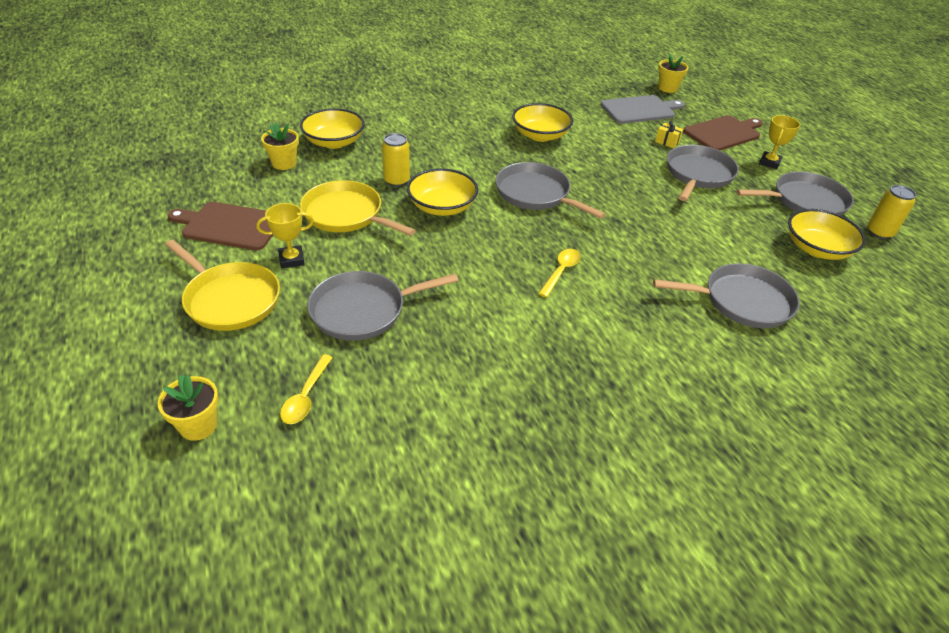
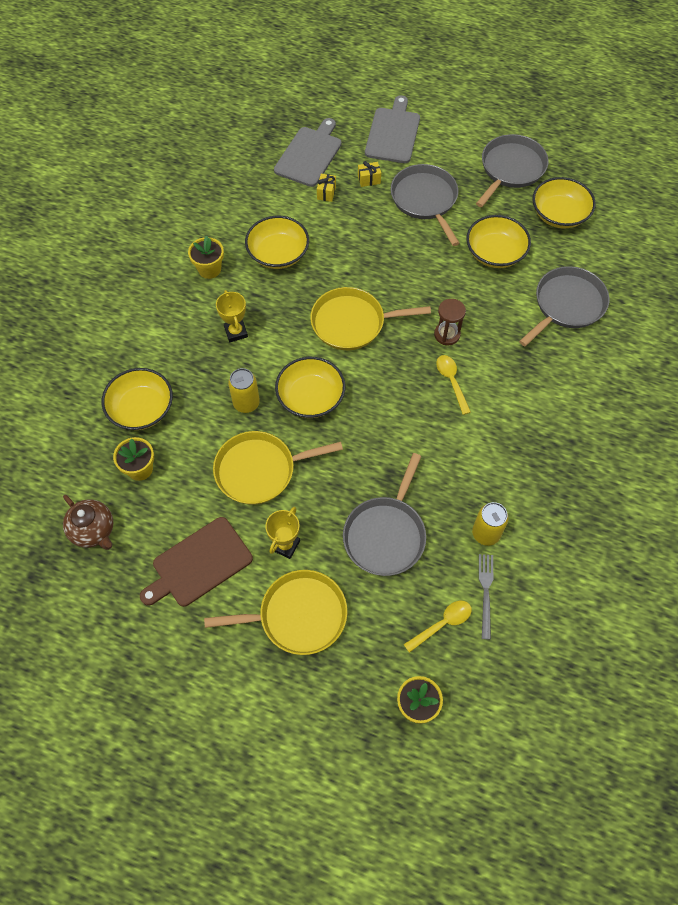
camera: 45 degrees left, 20 degrees up
yellow spoon [280,354,333,424] -> yellow spoon turned 90 degrees counterclockwise [403,601,472,653]
grey pan [495,162,605,219] -> yellow pan [310,287,431,350]
yellow flower pot [658,54,689,93] -> yellow flower pot moved to [188,235,224,279]
brown cutting board [683,115,763,151] -> grey cutting board [365,95,420,163]
yellow trophy [759,115,800,169] -> yellow trophy moved to [216,290,248,342]
yellow can [868,185,916,239] -> yellow can moved to [472,502,509,546]
none -> brown teapot [63,495,113,550]
none -> yellow gift [317,174,336,202]
none -> brown hourglass [434,299,466,345]
none -> yellow bowl [466,215,531,268]
none -> grey fork [479,554,493,640]

